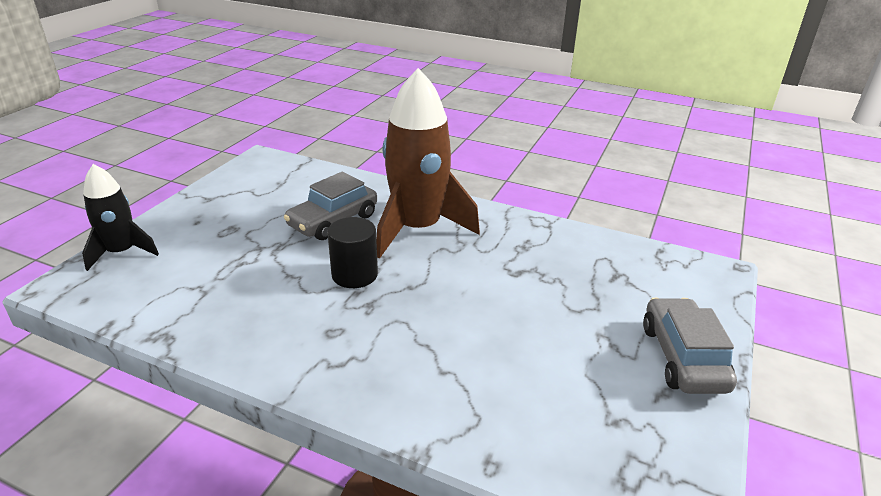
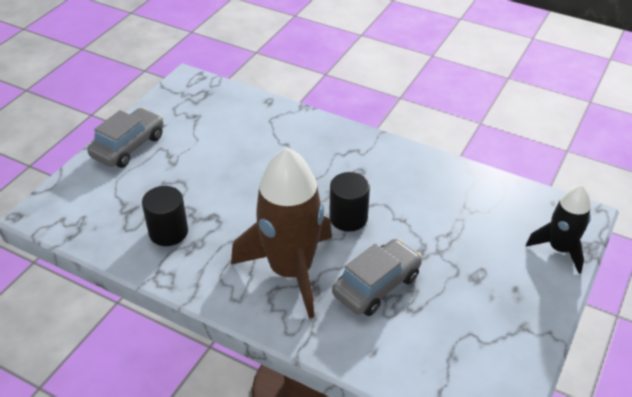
camera: 175 degrees left, 10 degrees up
grey car [643,298,737,394] -> grey car turned 150 degrees counterclockwise [87,108,164,168]
none -> black cylinder [142,186,188,246]

